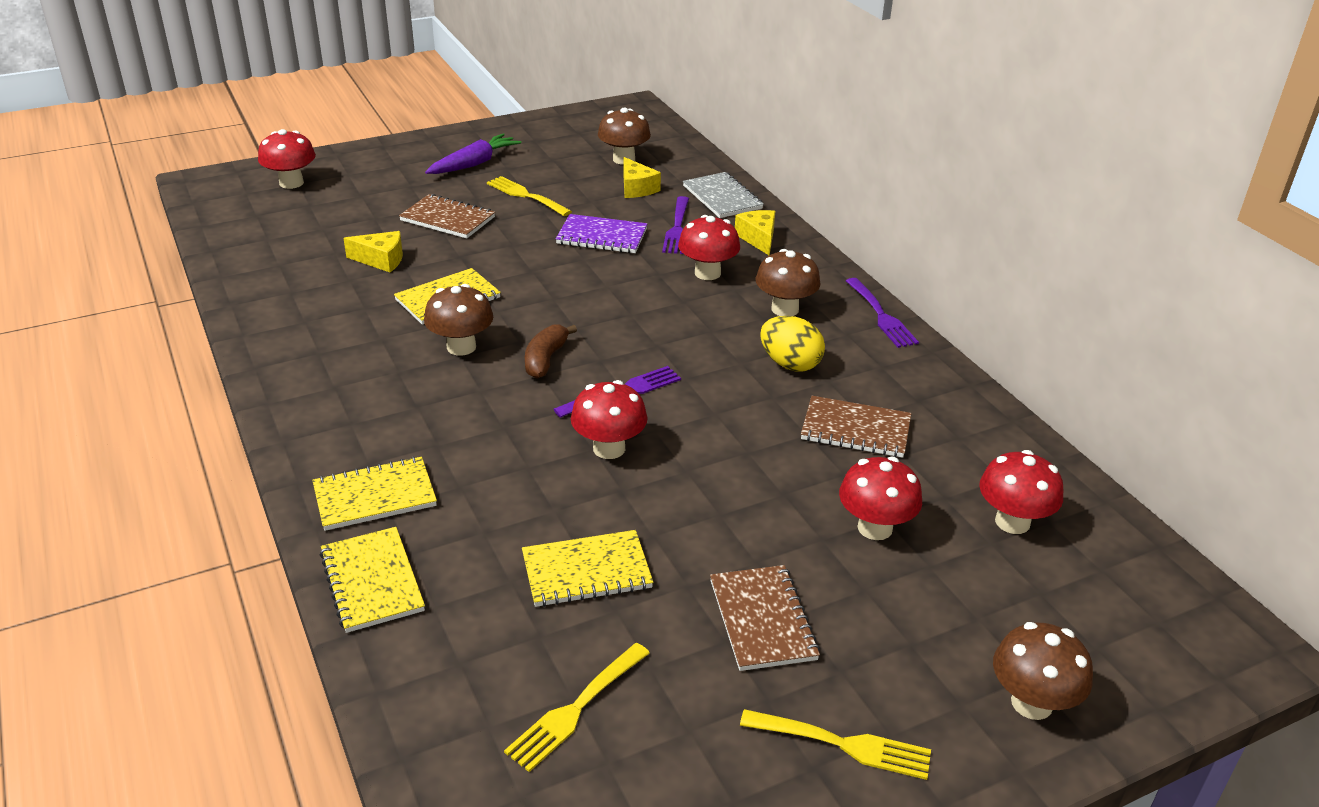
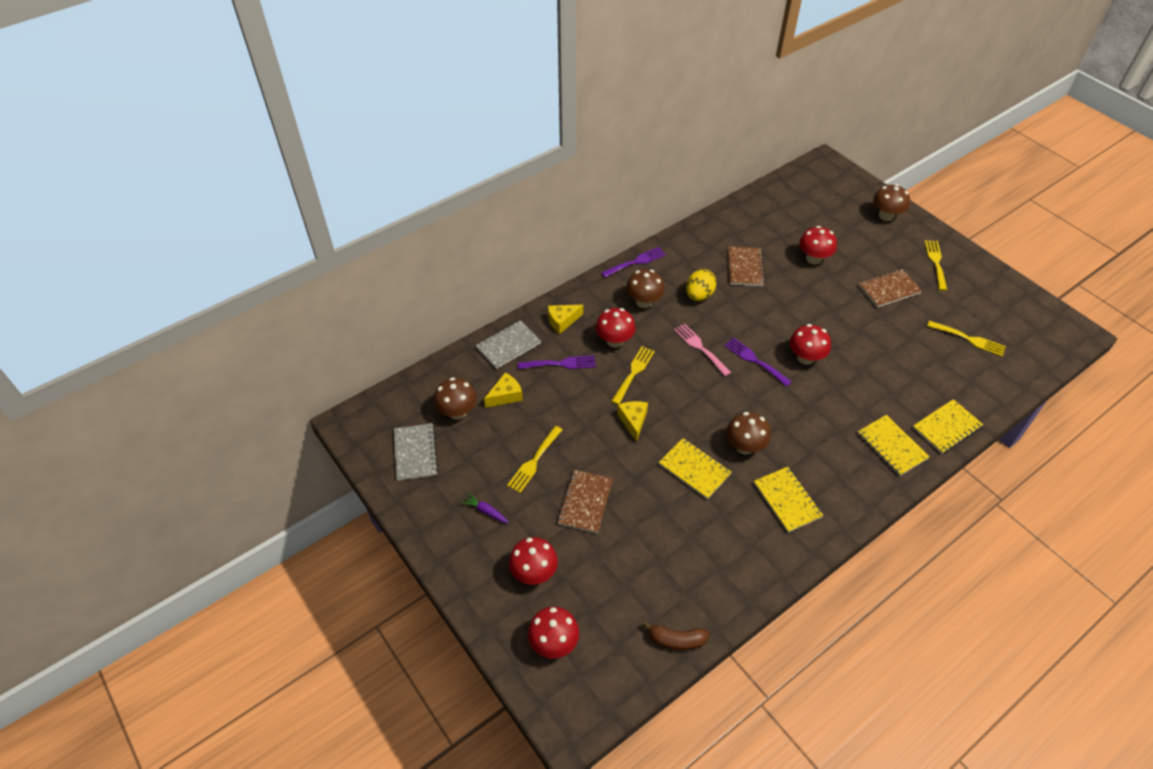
camera: 100 degrees left, 15 degrees up
yellow cheese [343,231,403,272] -> yellow cheese moved to [617,401,648,442]
purple carrot [425,133,522,174] -> purple carrot [462,493,509,523], size x0.56
yellow notebook [522,530,653,607] -> yellow notebook moved to [754,467,823,533]
brown banana [525,324,577,379] -> brown banana moved to [643,621,709,651]
purple notebook [556,214,648,253] -> none
red mushroom [979,450,1063,534] -> red mushroom moved to [509,537,558,585]
none -> grey notebook [394,423,438,481]
none -> yellow fork [611,346,655,405]
none -> pink fork [674,323,731,376]

